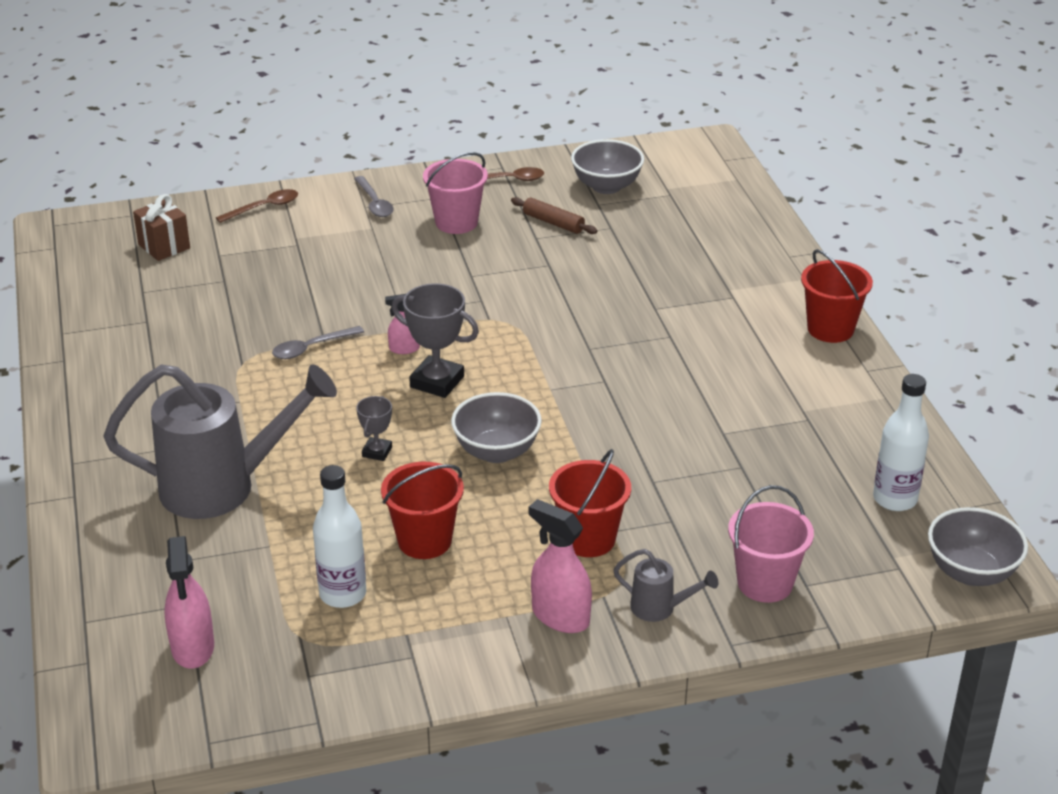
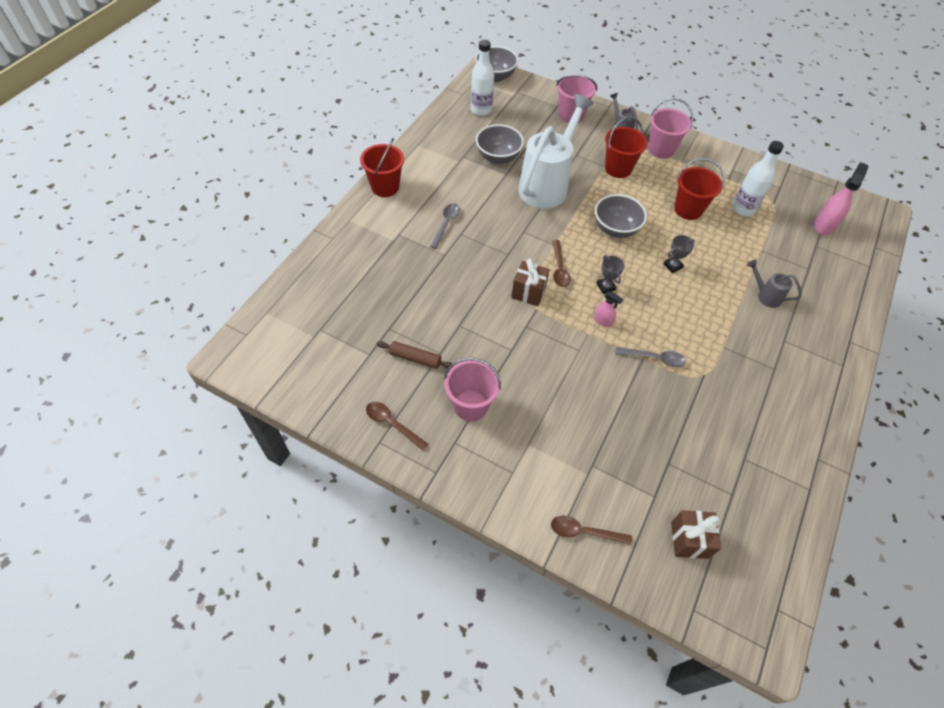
camera: 140 degrees left, 20 degrees up
grey watering can [104,364,337,519] -> grey watering can [747,260,802,308], size x0.44
grey spoon [354,176,394,217] -> grey spoon moved to [430,203,460,249]
grey trophy [392,283,479,398] -> grey trophy [597,255,625,294], size x0.55
brown rolling pin [511,197,597,234] -> brown rolling pin turned 60 degrees counterclockwise [377,341,452,369]
pink spray bottle [529,499,592,633] -> pink bucket [648,98,693,159]
grey bowl [571,139,644,194] -> grey bowl moved to [476,124,524,164]
none -> brown gift [511,259,550,306]
none -> white watering can [518,94,594,209]
none -> brown spoon [552,240,571,287]

